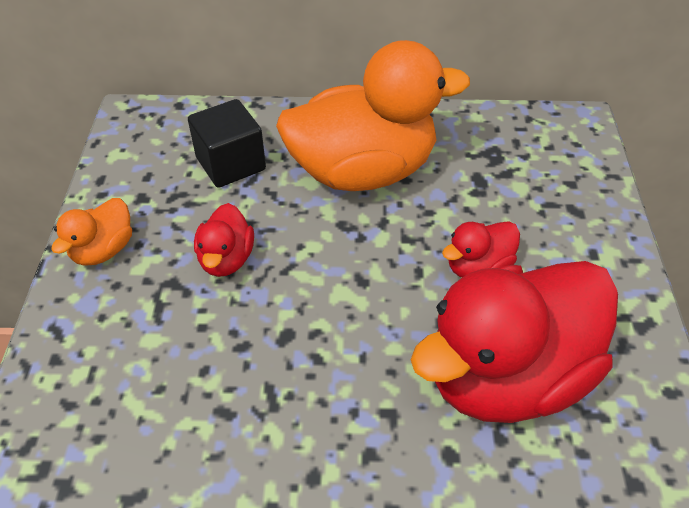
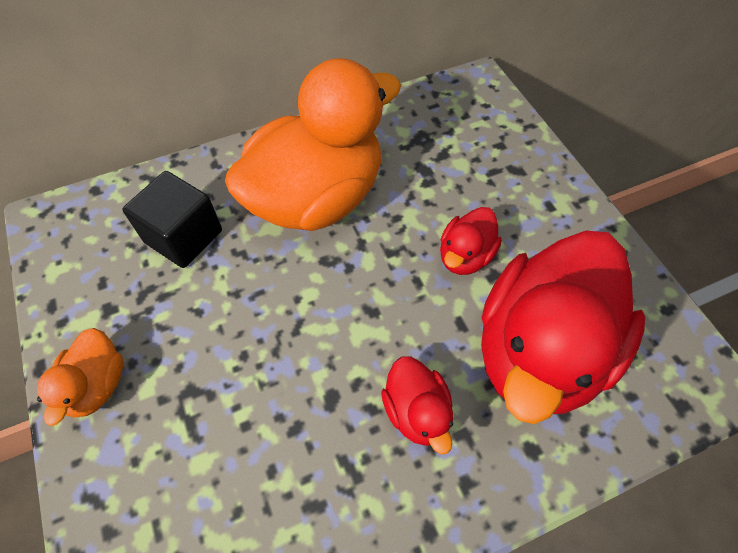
camera: 25 degrees left, 10 degrees up
red duck [194,203,254,277] -> red duck moved to [381,356,453,454]

